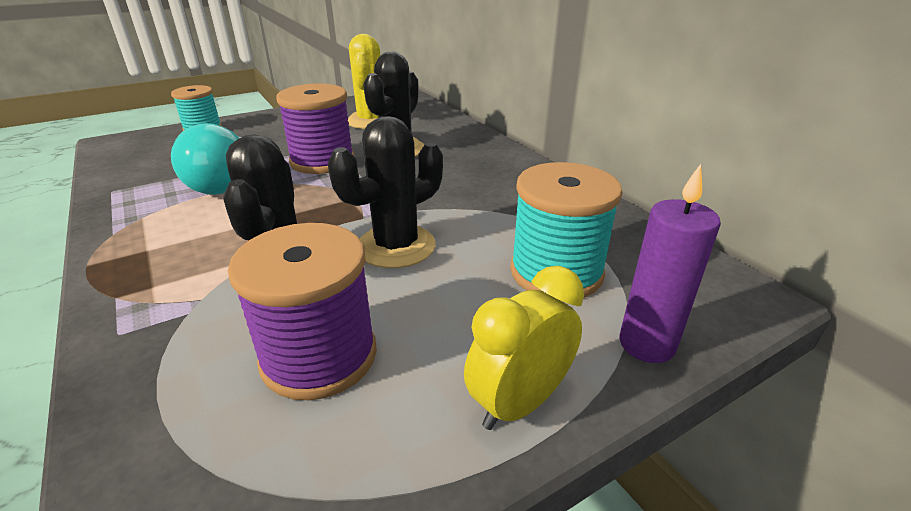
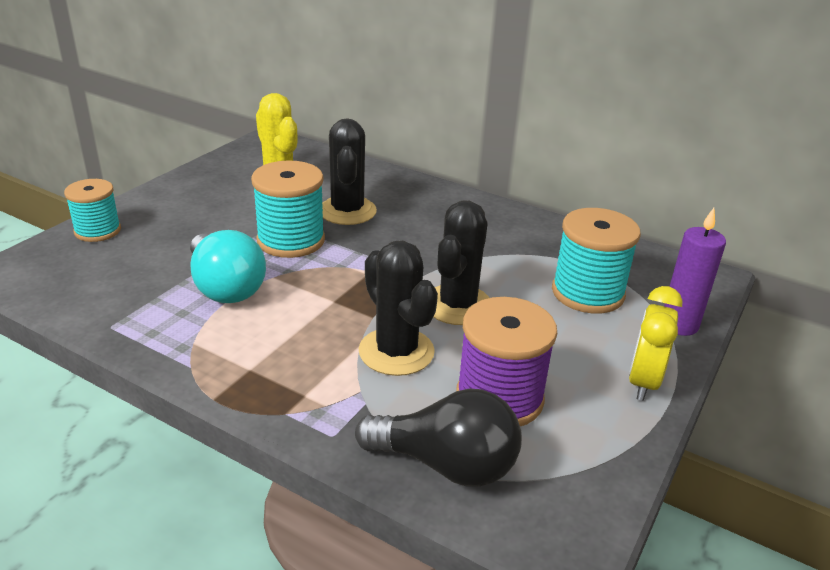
camera: 30 degrees left, 0 degrees up
purple spool [276,84,355,174] -> turquoise spool [251,160,325,258]
none -> black light bulb [355,389,522,487]

